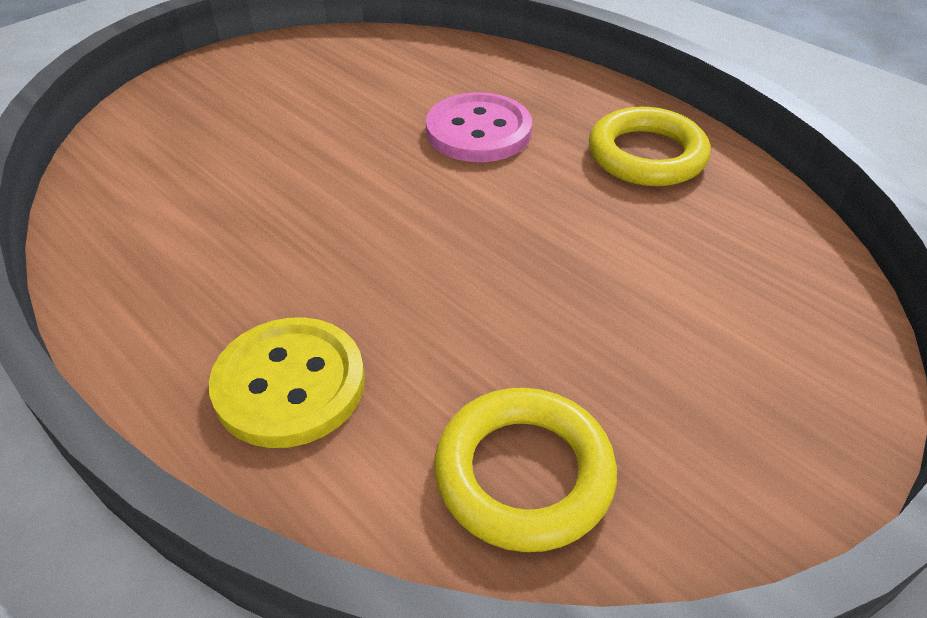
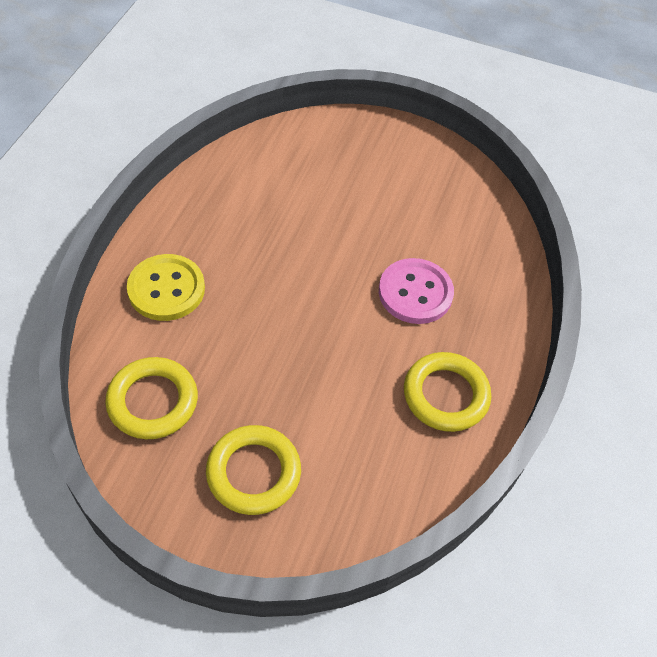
camera: 60 degrees right, 10 degrees up
none -> yellow ring [206,425,301,515]

